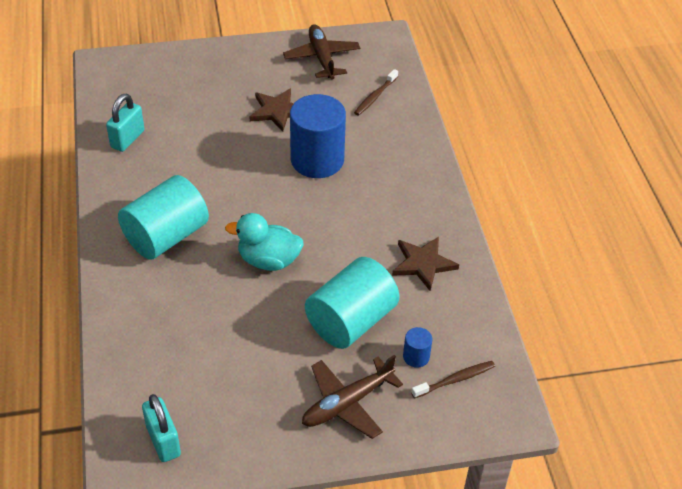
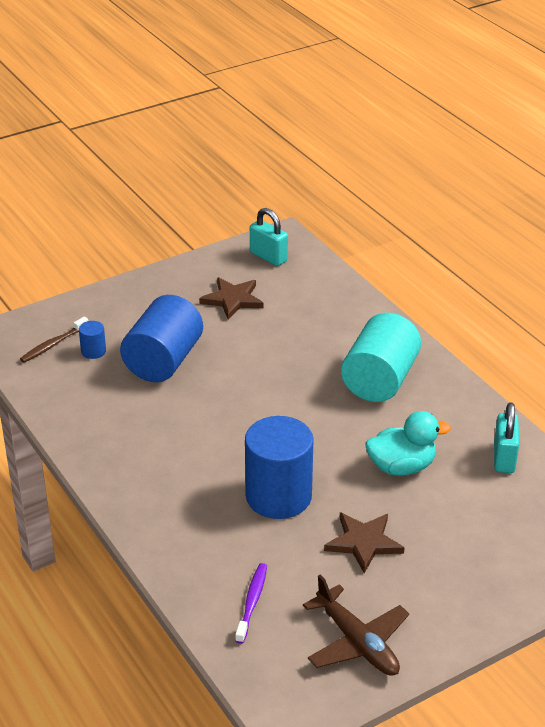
camera: 160 degrees right, 10 degrees down
turquoise duck [225,213,304,271] -> turquoise duck moved to [366,411,451,476]
brown plane [302,355,403,439] -> none
turquoise cylinder [305,257,400,349] -> blue cylinder [120,295,203,382]
brown toothbrush [354,69,398,116] -> purple toothbrush [235,563,267,644]
brown star [392,237,459,291] -> brown star moved to [199,277,264,320]

